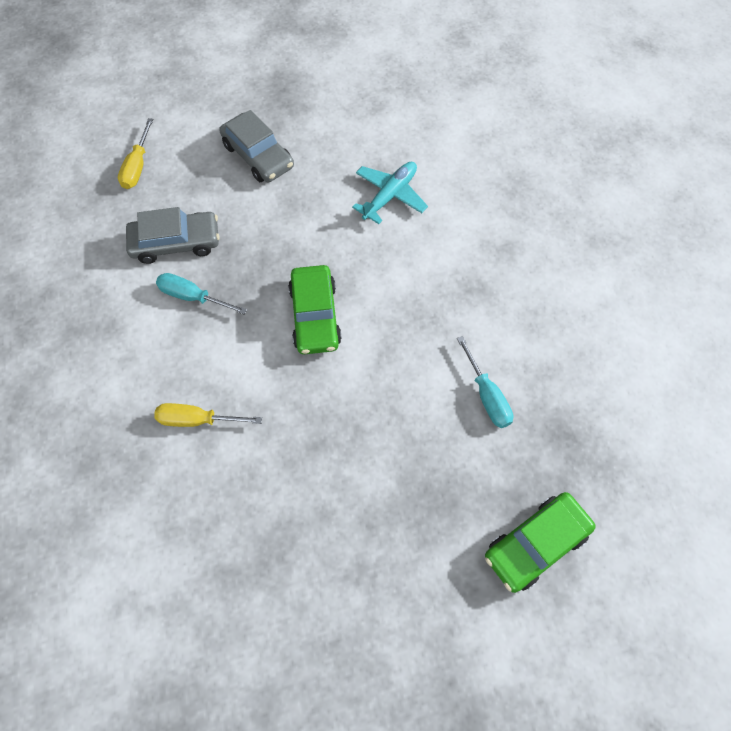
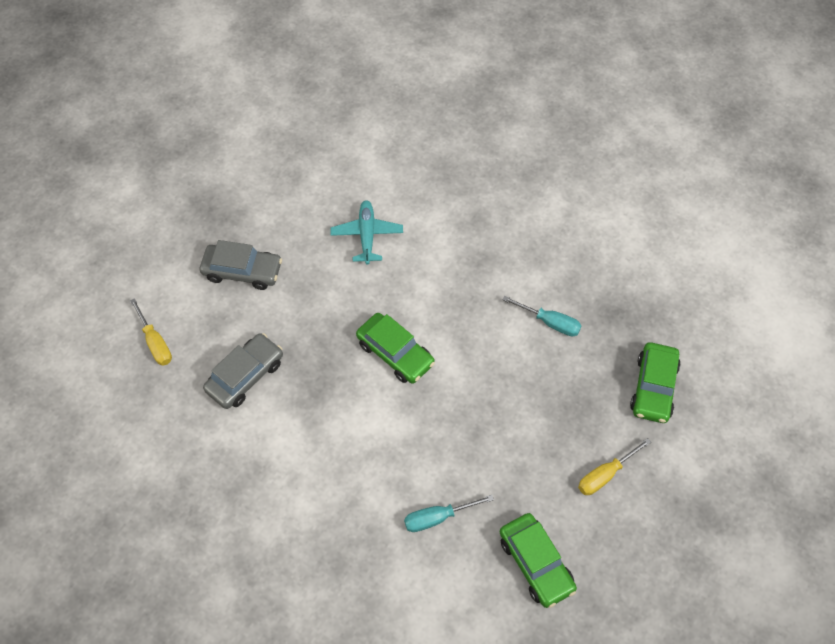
camera: 40 degrees left, 5 degrees down
yellow screwdriver [154,403,262,427] -> yellow screwdriver moved to [578,438,651,495]
turquoise screwdriver [156,273,247,315] -> turquoise screwdriver moved to [404,495,494,532]
none -> green car [500,513,577,608]

